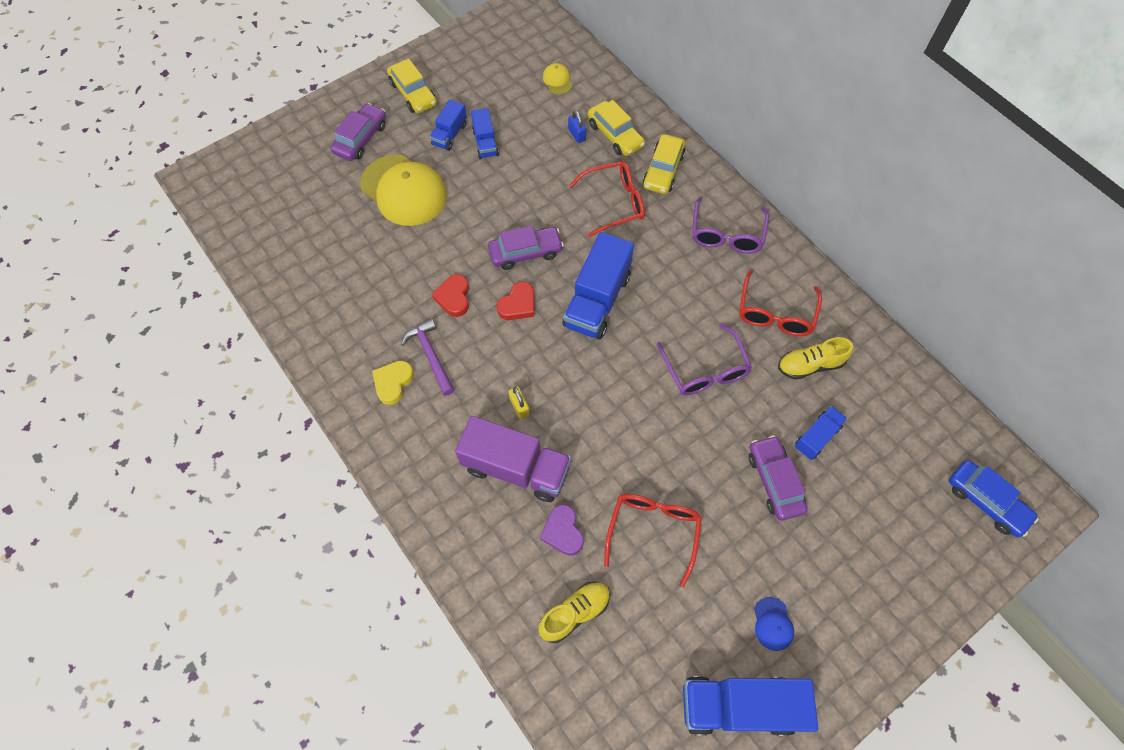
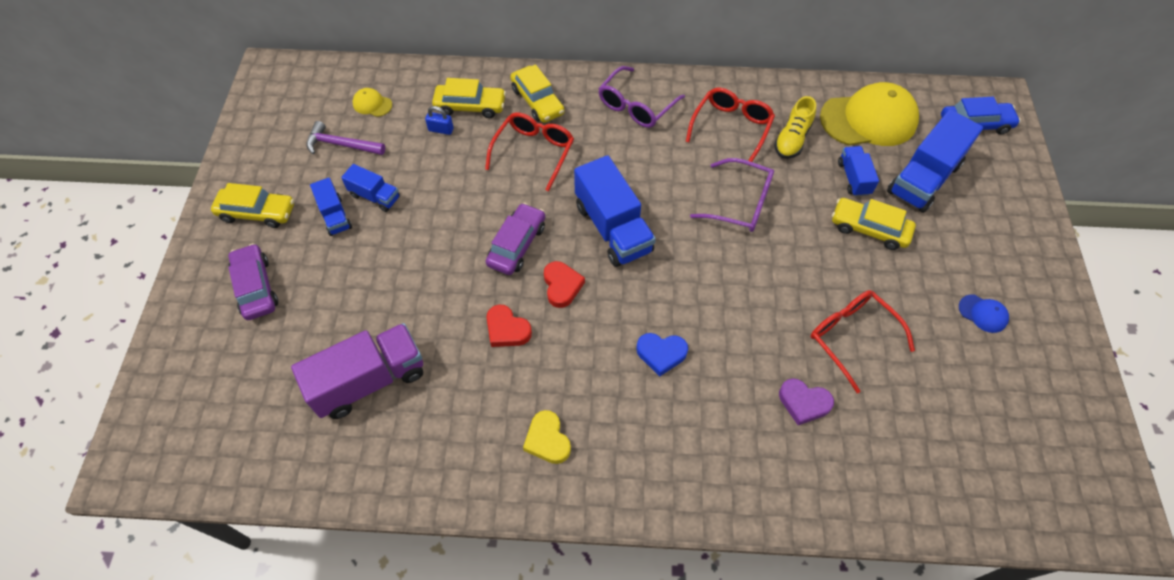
camera: 50 degrees left, 5 degrees down
yellow cap [360,154,447,226] -> yellow cap moved to [820,82,919,146]
purple hammer [401,318,455,396] -> purple hammer moved to [306,121,385,155]
purple truck [455,416,571,502] -> purple truck moved to [291,323,423,419]
yellow padlock [508,387,530,419] -> blue heart [636,333,688,376]
yellow shoe [538,582,611,643] -> none
blue truck [683,676,818,736] -> blue truck moved to [887,109,983,213]
purple glasses [692,196,769,254] -> purple glasses turned 75 degrees clockwise [598,66,685,128]
red glasses [739,270,822,336] -> red glasses turned 120 degrees counterclockwise [685,88,775,162]
purple car [749,435,808,521] -> yellow car [832,198,916,250]

